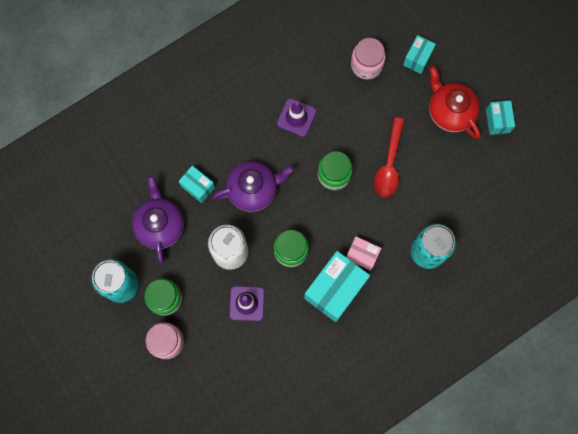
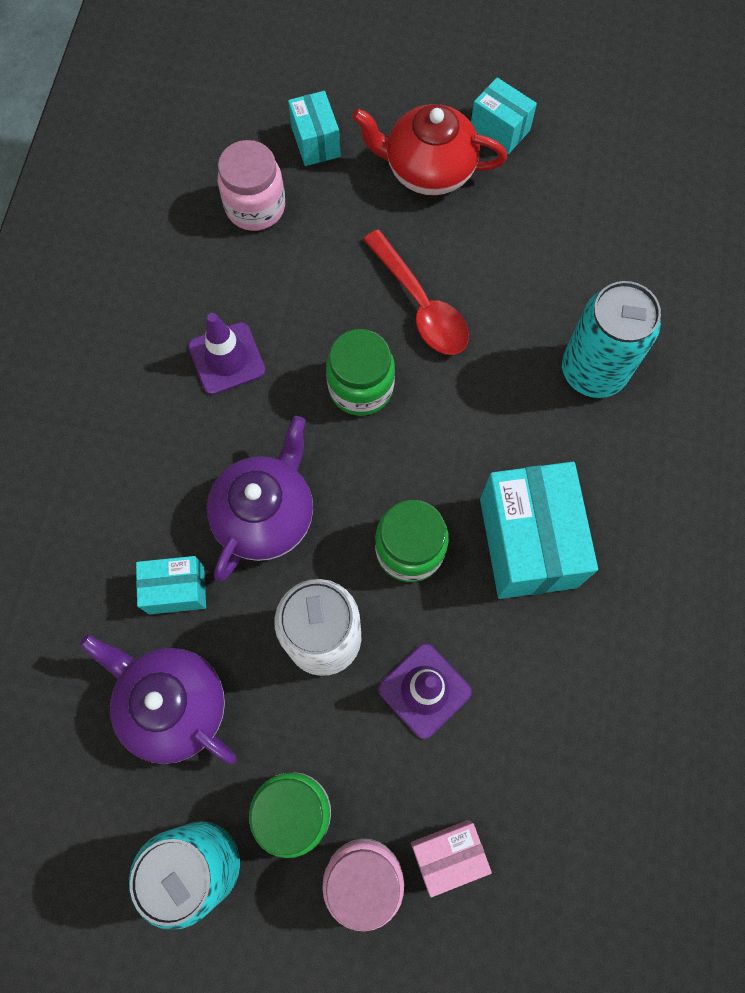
camera: 45 degrees left, 5 degrees down
pink box [346,237,381,271] -> pink box moved to [411,820,492,897]

